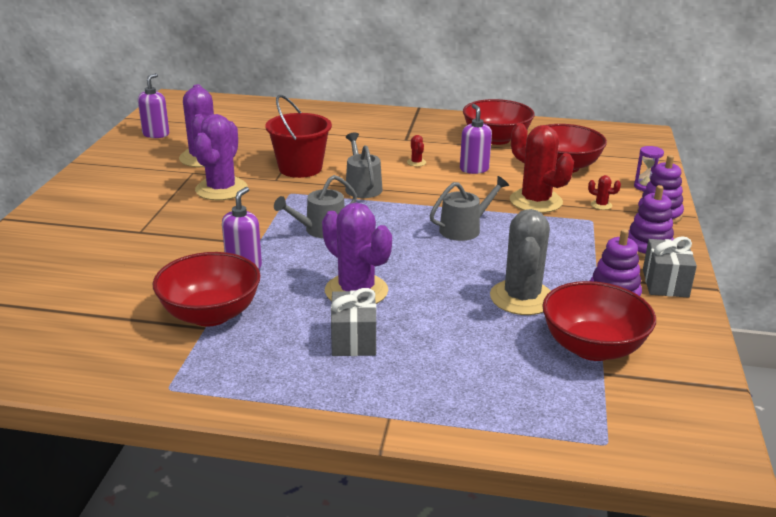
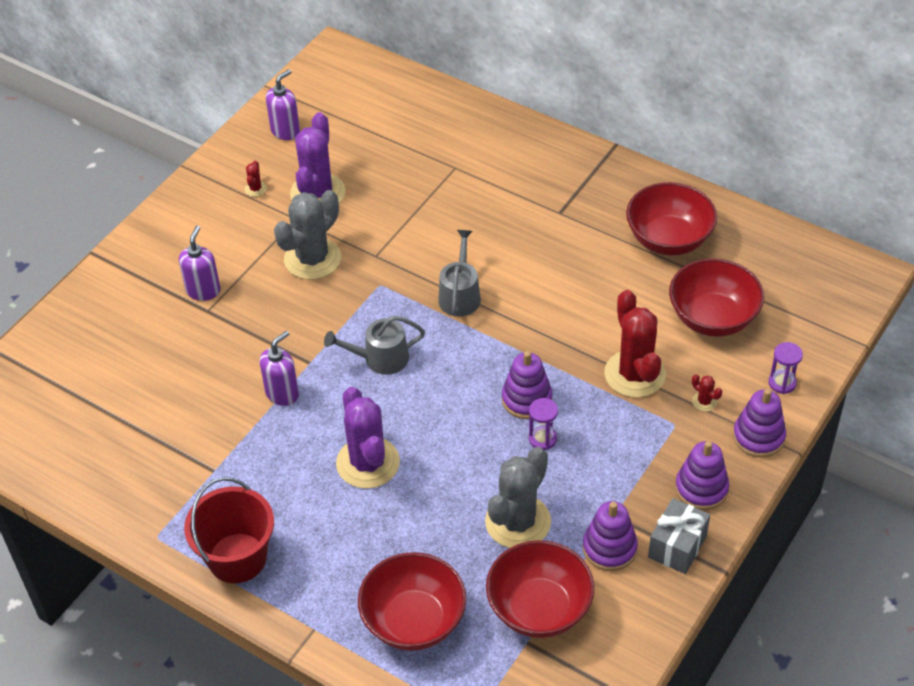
camera: 25 degrees right, 20 degrees up
red bowl [153,252,261,326] -> red bowl moved to [358,552,466,651]
purple cactus [194,114,248,200] -> grey cactus [274,190,341,280]
red bucket [265,95,332,178] -> red bucket moved to [184,477,274,583]
grey gift [331,288,376,356] -> none
red cactus [407,135,426,167] -> red cactus moved to [245,161,267,197]
grey watering can [430,176,509,241] -> purple stacking toy [502,351,552,419]
purple soap dispenser [460,104,492,174] -> purple soap dispenser moved to [179,225,221,301]
none -> purple hourglass [529,398,558,450]

